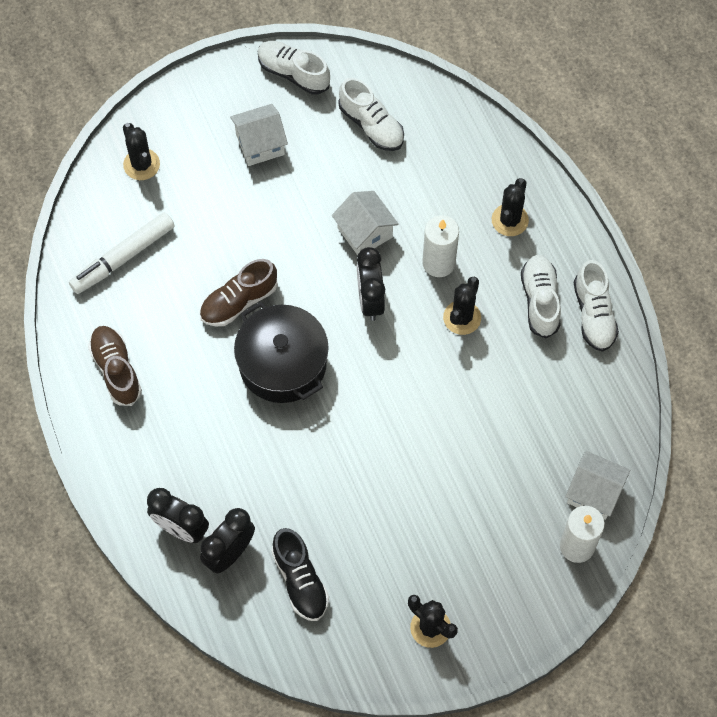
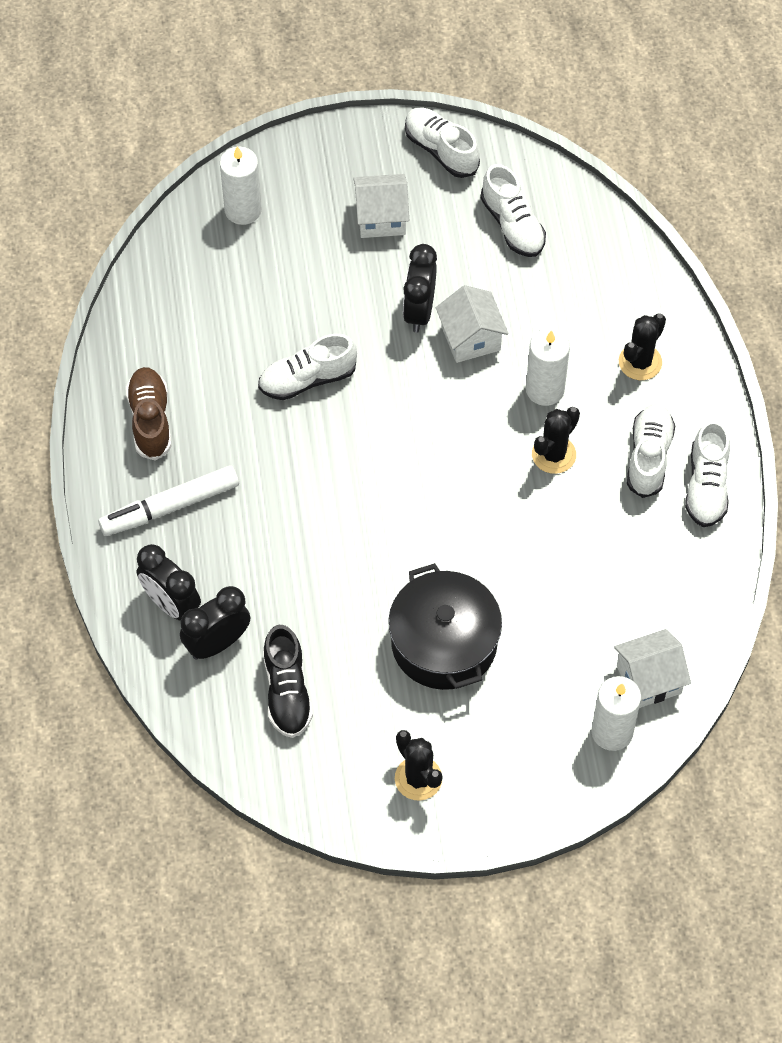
camera: 15 degrees right, 5 degrees down
white marker [69,212,175,294] -> white marker moved to [98,465,239,536]
black cactus [123,123,160,180] -> white candle [220,146,262,225]
brown shoe [200,259,278,327] -> white shoe [258,334,357,400]
black pot [234,302,329,403] -> black pot moved to [388,563,502,690]
black clock [357,247,385,321] -> black clock moved to [403,244,437,333]
white house [565,451,630,520] -> white house turned 60 degrees counterclockwise [614,629,691,708]

